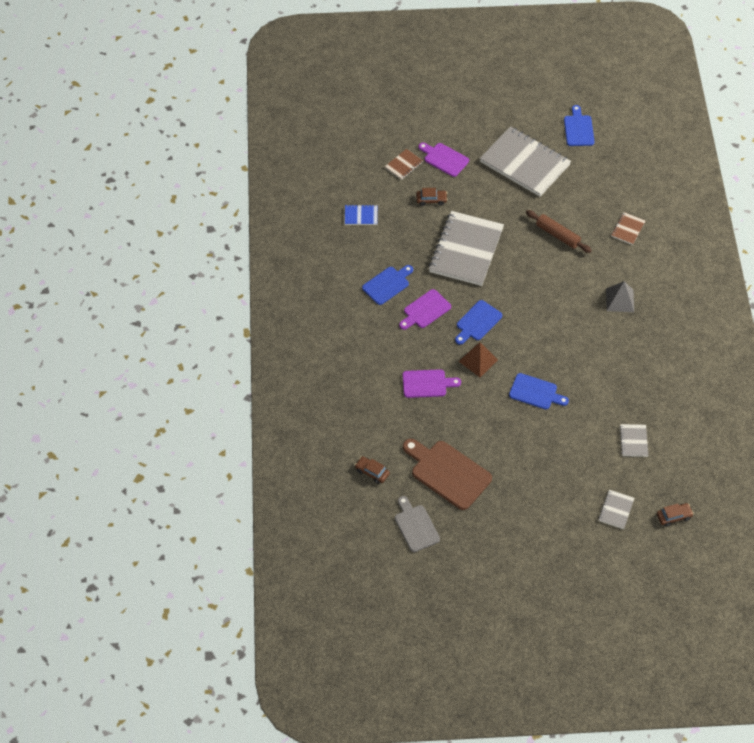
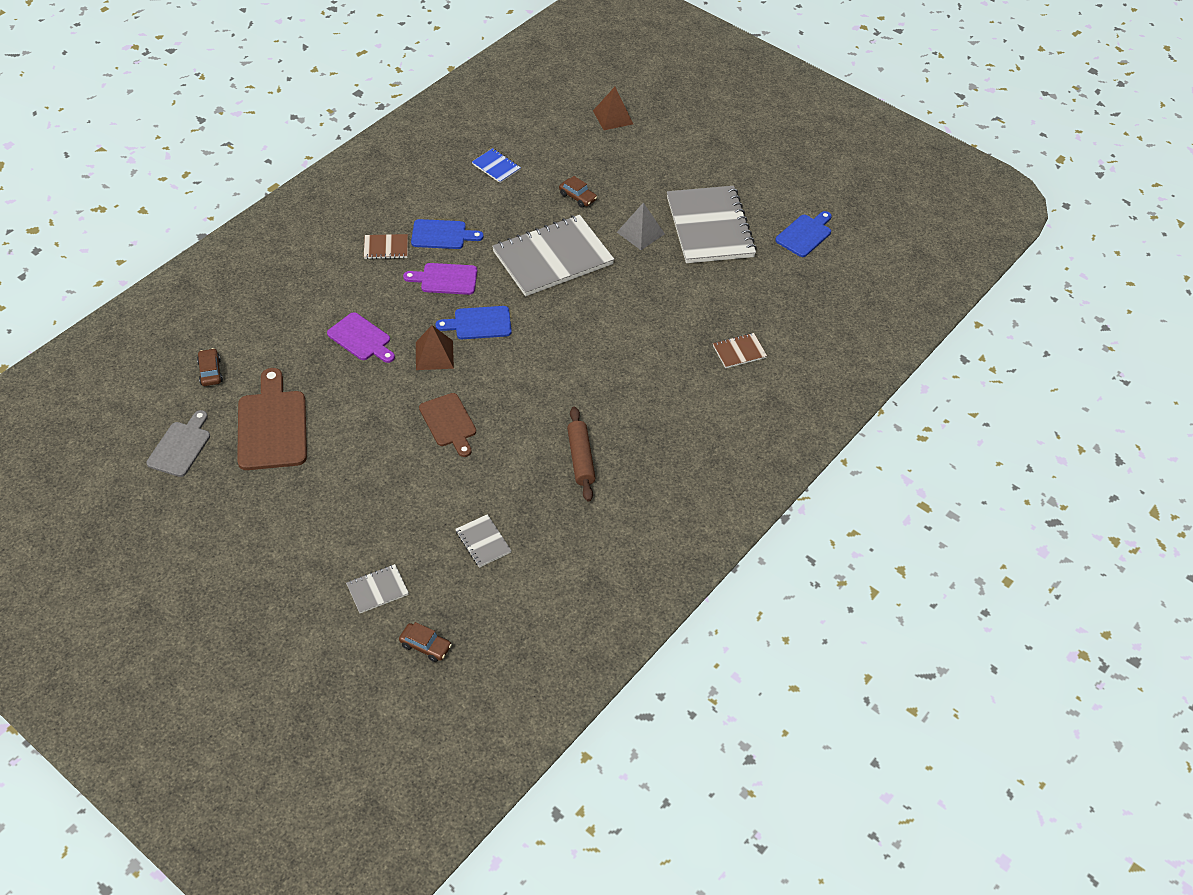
camera: 40 degrees right, 5 degrees down
brown notebook [385,149,423,180] -> brown notebook moved to [364,234,408,259]
purple cutting board [418,143,469,177] -> none
blue cutting board [509,373,569,409] -> brown cutting board [419,393,476,457]
brown rolling pin [526,210,592,253] -> brown rolling pin moved to [567,407,595,502]
grey pyramid [606,281,634,312] -> grey pyramid moved to [617,202,665,250]
grey notebook [619,424,648,457] -> grey notebook turned 75 degrees counterclockwise [455,514,512,568]
none -> brown pyramid [593,87,633,130]

